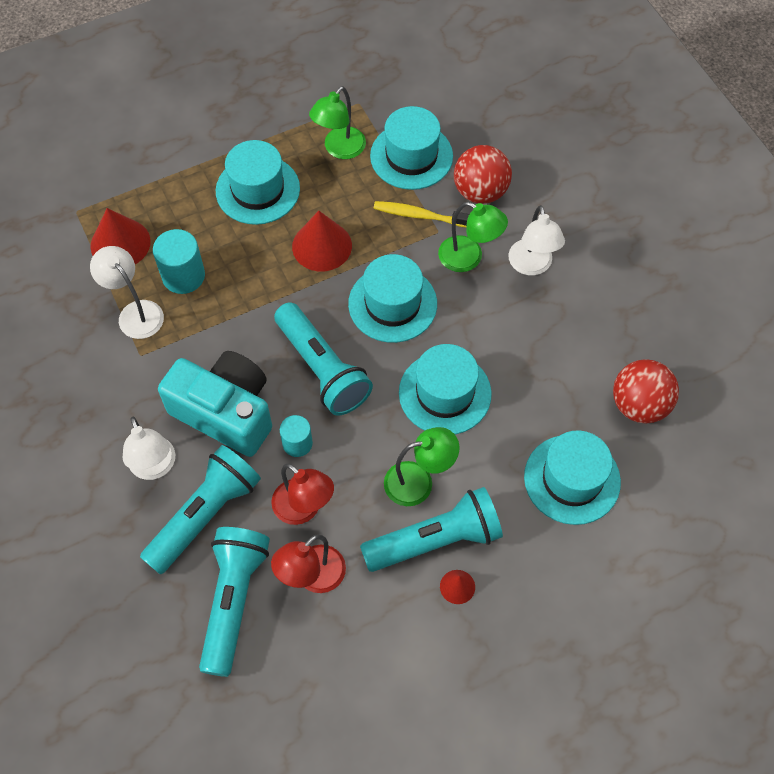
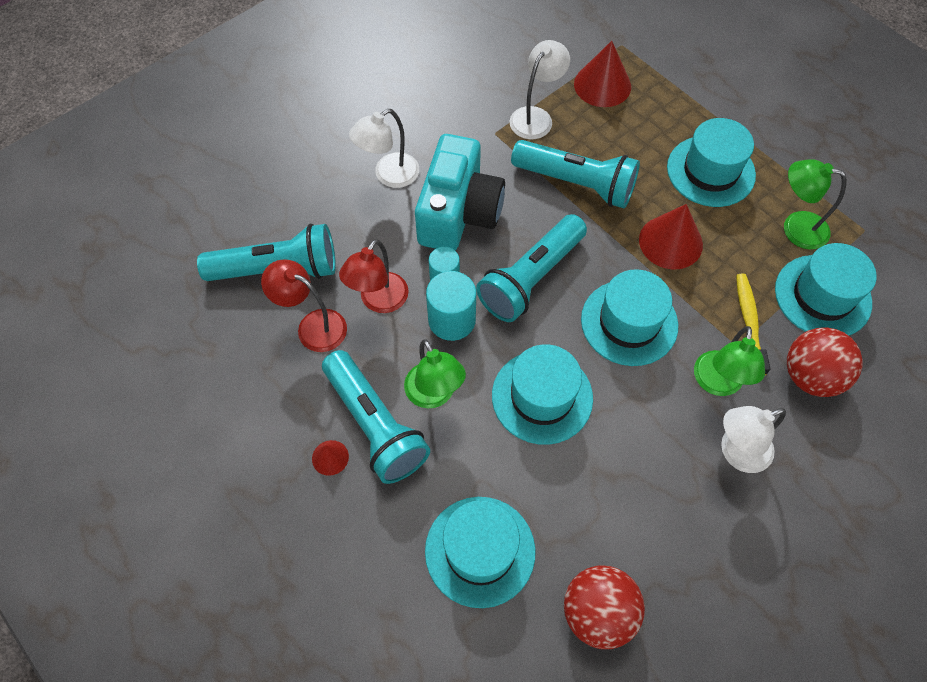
camera: 75 degrees right, 0 degrees up
turquoise flashlight [140,445,261,575] -> turquoise flashlight moved to [511,140,640,208]
turquoise cylinder [153,229,205,294] -> turquoise cylinder moved to [426,271,477,341]

